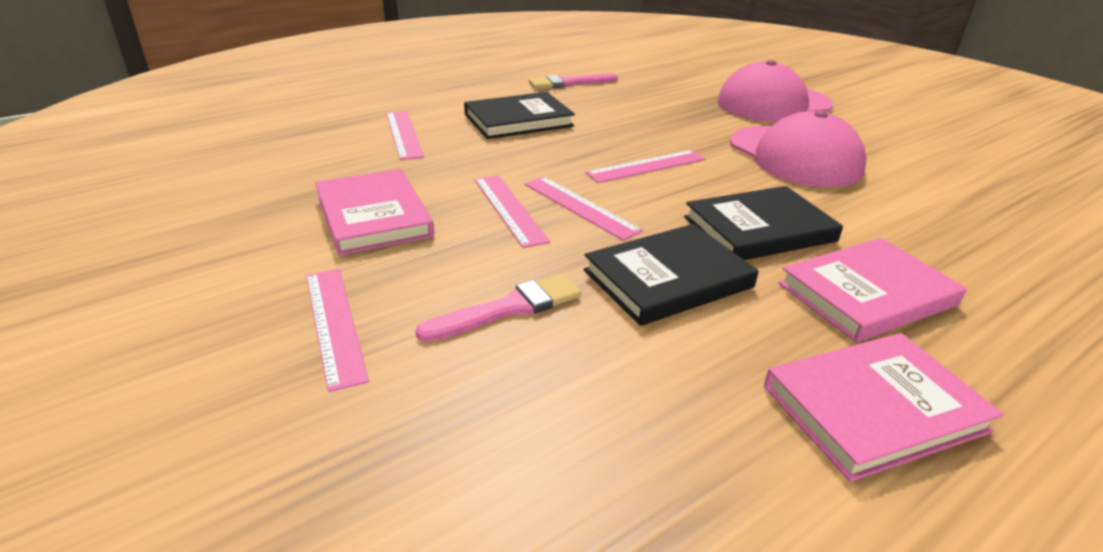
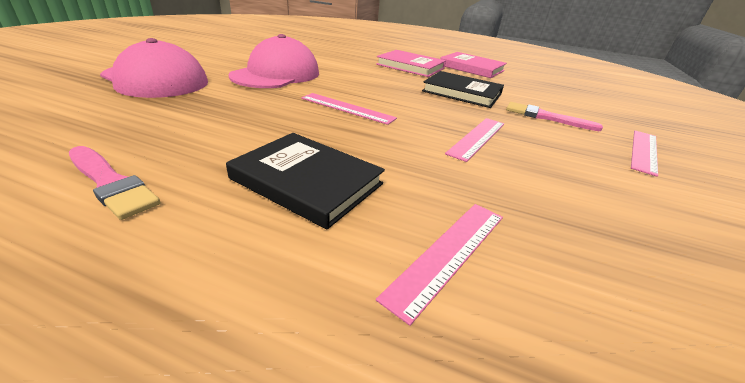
camera: 125 degrees left, 0 degrees up
pink book [315,169,434,256] -> none
pink ruler [525,177,643,241] -> none
black book [684,186,843,260] -> none

